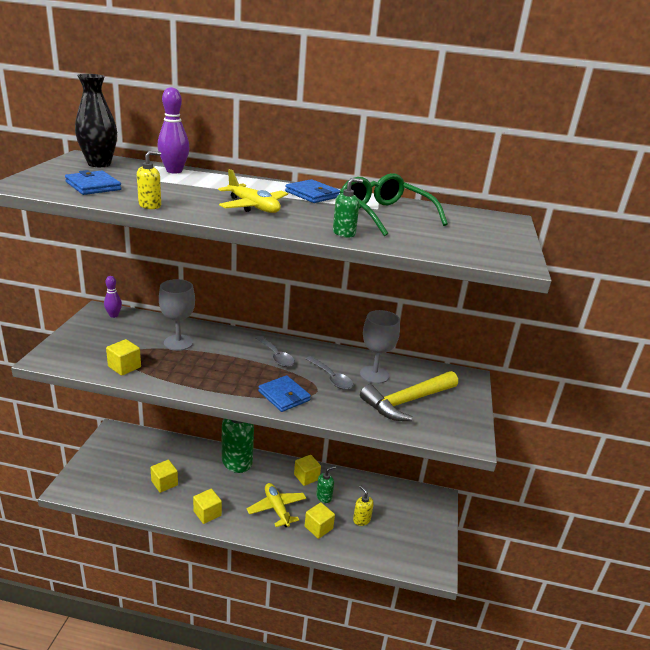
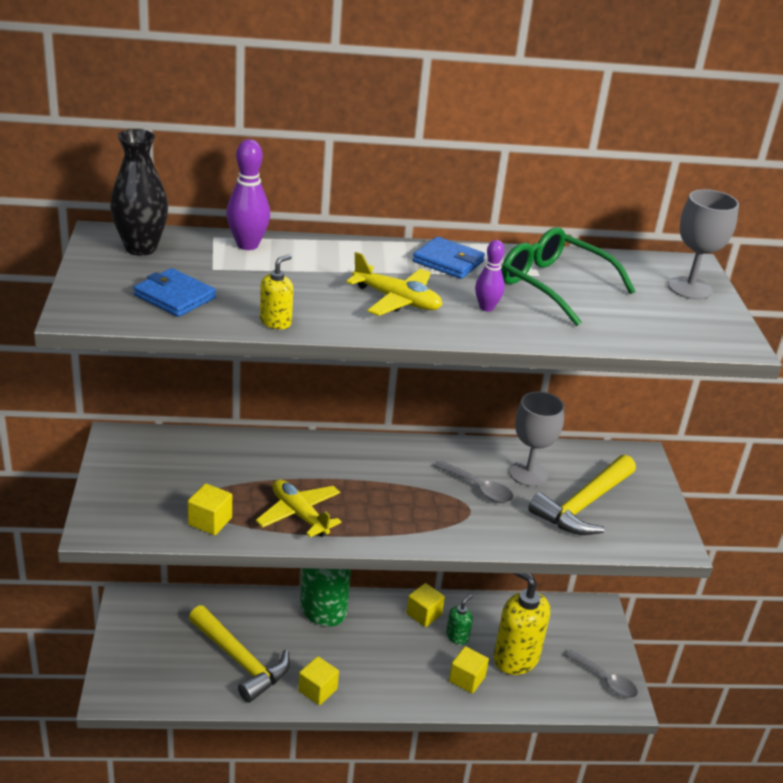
camera: 15 degrees left, 5 degrees up
purple bowling pin [104,276,122,318] -> purple bowling pin moved to [475,240,505,312]
yellow cube [150,460,178,493] -> yellow hammer [189,605,290,703]
grey goblet [159,279,195,351] -> grey goblet moved to [668,189,739,300]
yellow plane [247,483,306,527] -> yellow plane moved to [256,480,341,537]
grey spoon [256,336,295,367] -> grey spoon moved to [565,650,638,698]
blue wallet [258,375,311,412] -> none
green soap dispenser [333,178,363,238] -> none
yellow soap dispenser [353,485,374,526] -> yellow soap dispenser [494,573,550,675], size x2.11

